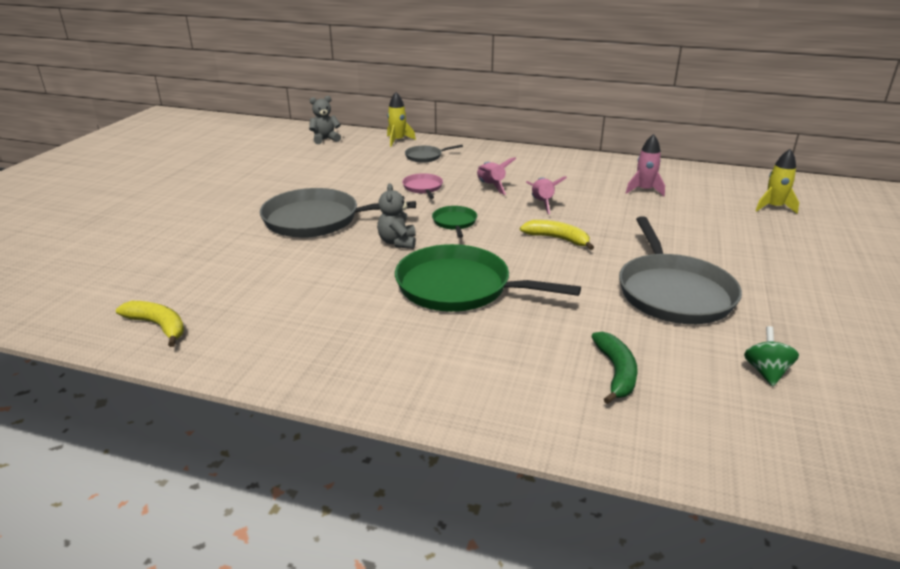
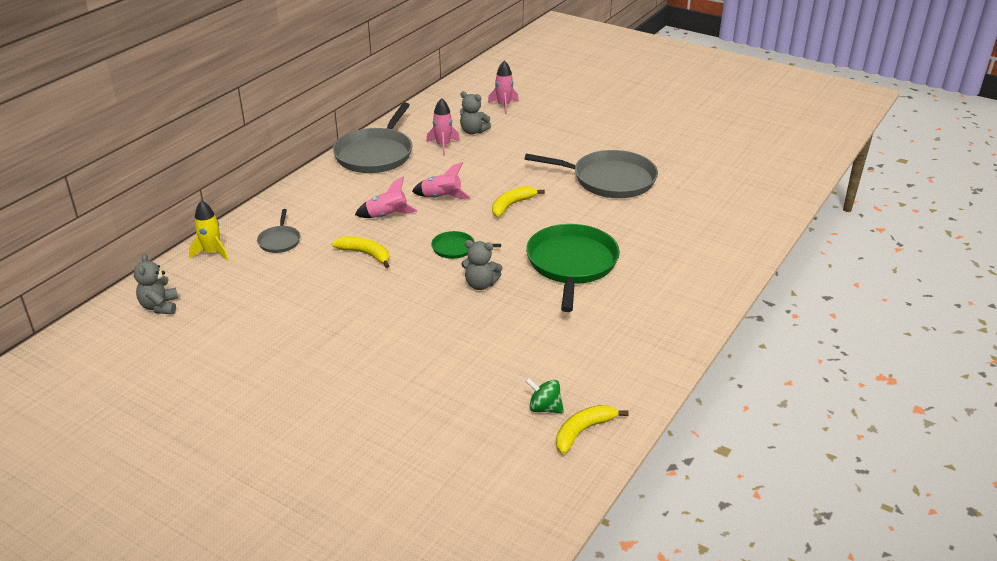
camera: 75 degrees left, 5 degrees up
grey pan [260,188,416,238] -> grey pan moved to [333,102,412,173]
green pan [395,244,581,312] -> green pan turned 150 degrees clockwise [526,224,620,312]
pink pan [402,173,443,199] -> yellow banana [332,236,390,268]
green banana [592,332,638,404] -> none
green spinning top [744,326,799,387] -> green spinning top moved to [525,378,564,413]
yellow rocket [755,149,799,214] -> pink rocket [488,61,519,114]
none -> grey teddy bear [460,91,491,135]

